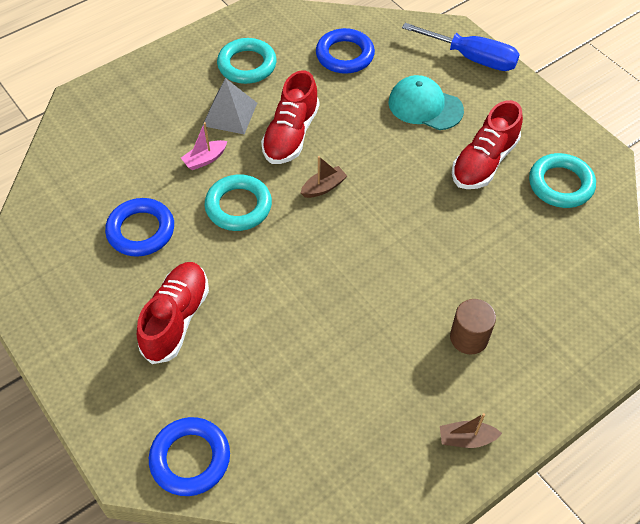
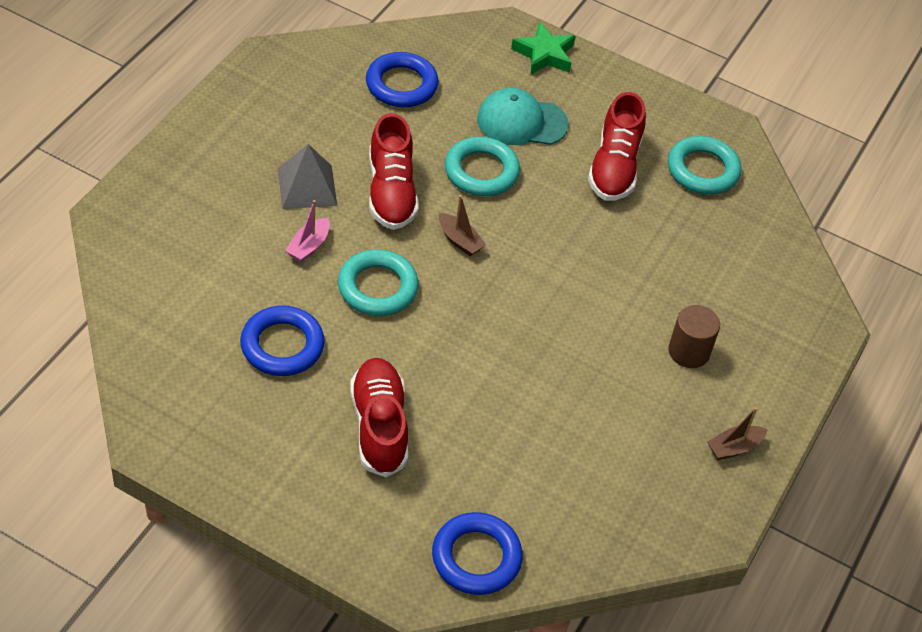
camera: 30 degrees left, 5 degrees down
turquoise ring [217,38,277,84] -> turquoise ring moved to [445,137,520,196]
brown boat [301,156,347,198] -> brown boat turned 105 degrees clockwise [439,195,486,256]
blue screwdriver [402,23,520,71] -> green star [511,22,575,74]

